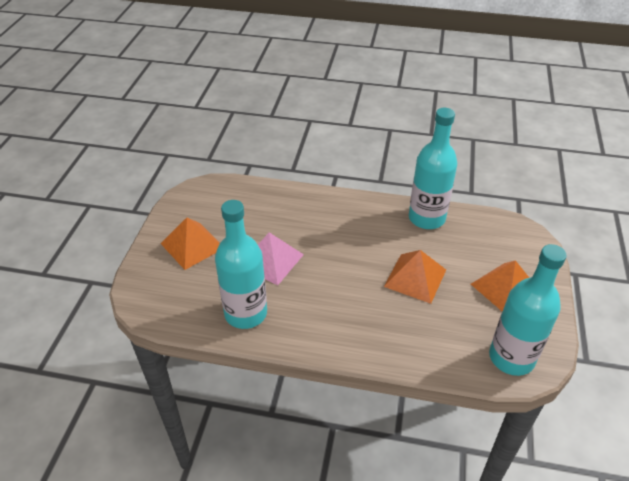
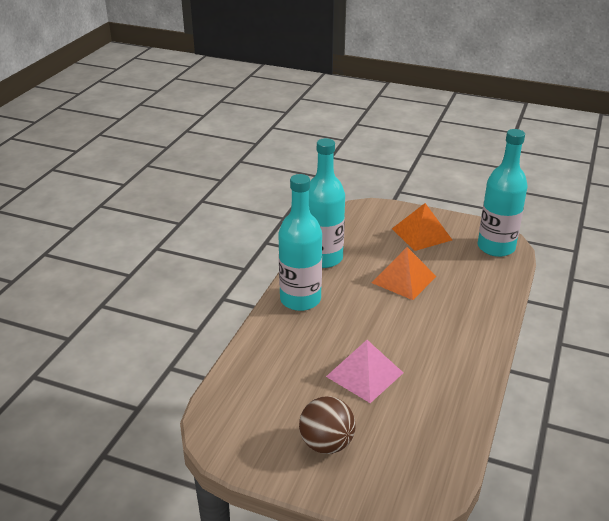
camera: 80 degrees left, 10 degrees down
orange pyramid [161,218,220,270] -> brown ball [299,397,356,454]
turquoise bottle [215,200,267,329] -> turquoise bottle moved to [278,174,322,311]

